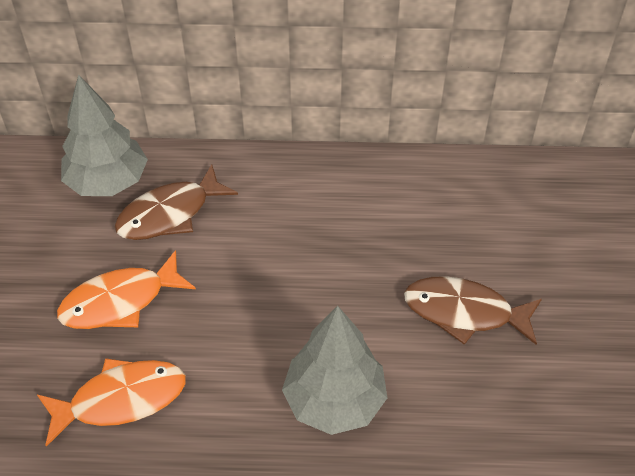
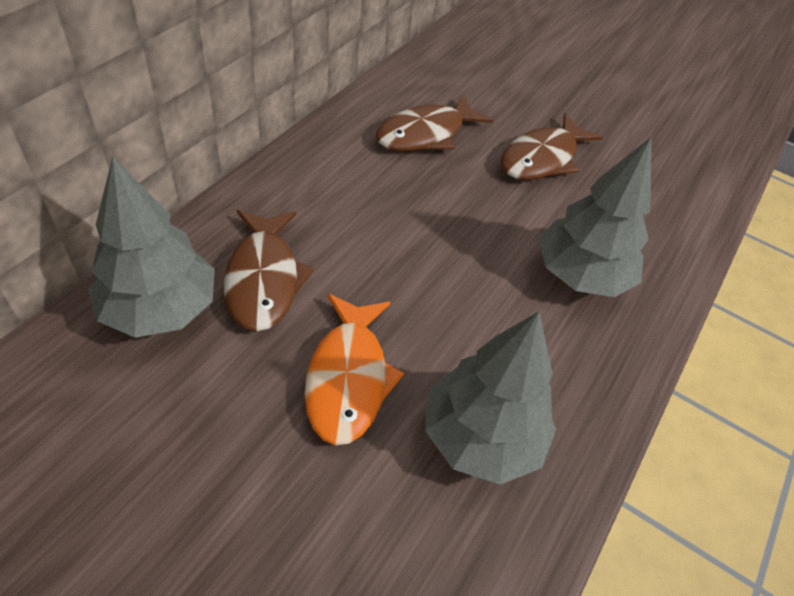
camera: 65 degrees left, 0 degrees up
orange fish [37,358,186,447] -> grey tree [425,312,557,485]
none -> brown fish [376,94,493,151]

